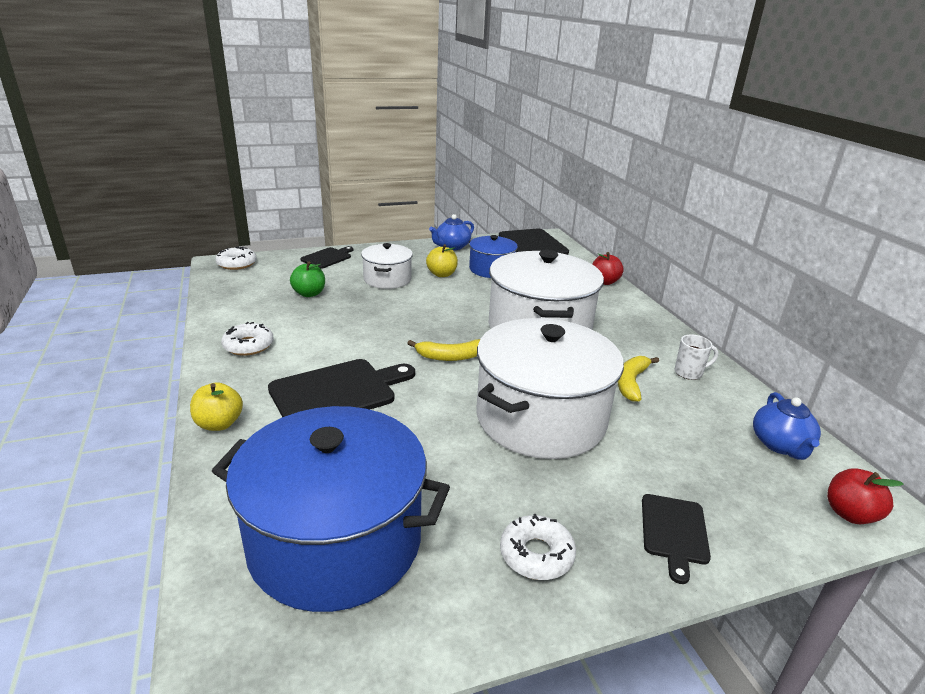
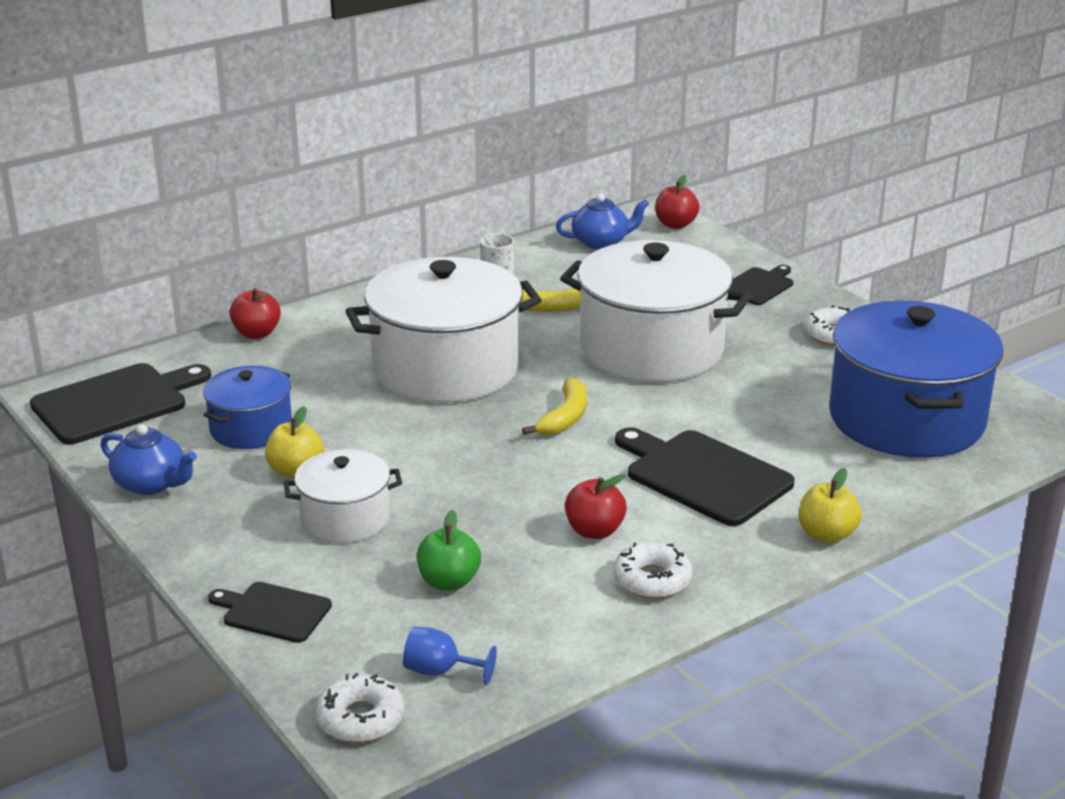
camera: 105 degrees left, 0 degrees up
yellow banana [407,339,480,361] -> yellow banana turned 45 degrees clockwise [522,377,587,435]
black cutting board [642,494,711,584] -> black cutting board turned 45 degrees counterclockwise [729,265,793,305]
none -> blue goblet [403,627,497,685]
none -> red apple [565,474,627,539]

